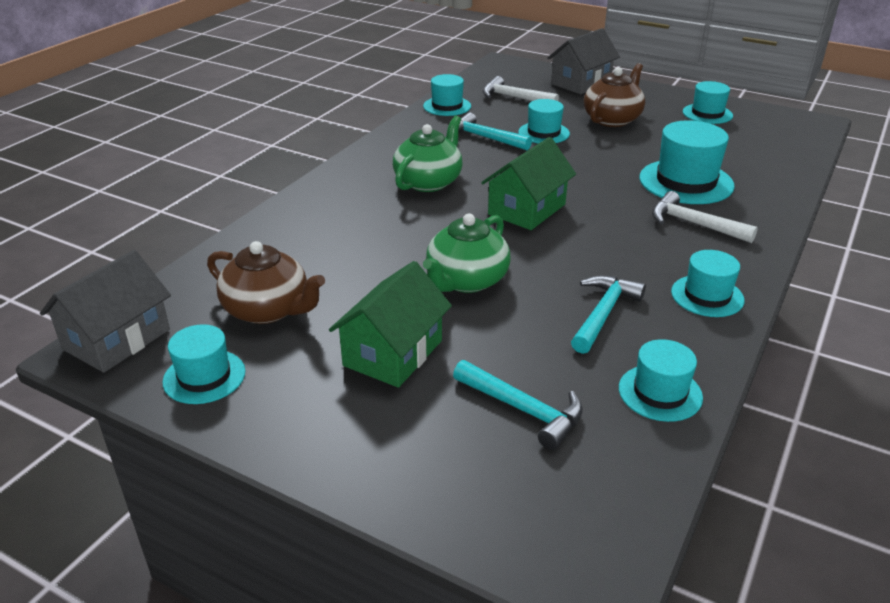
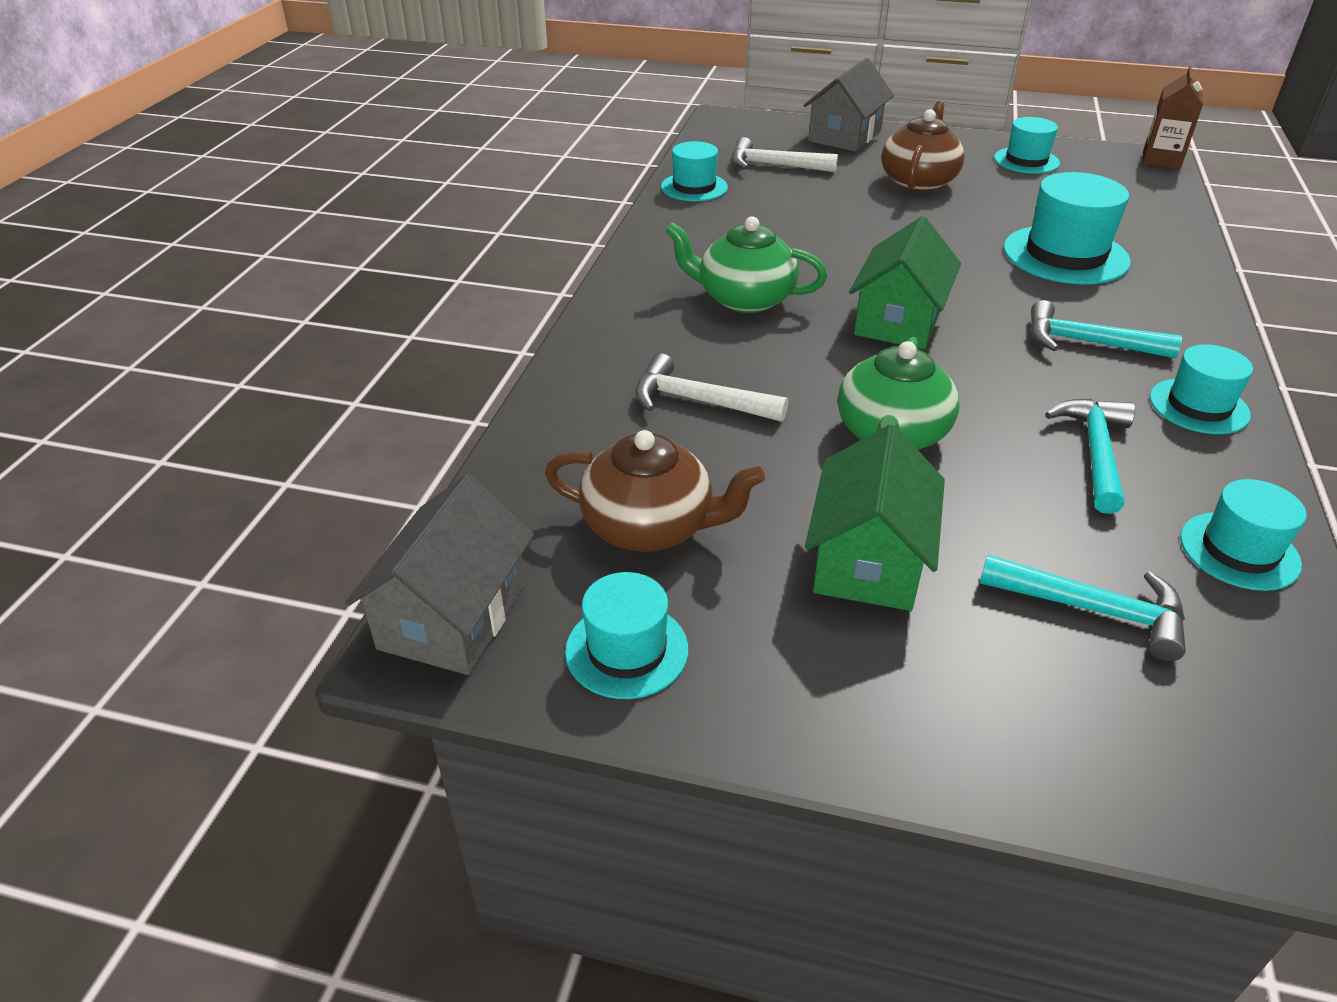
camera: 15 degrees left, 5 degrees up
green teapot [393,116,463,192] -> green teapot turned 90 degrees counterclockwise [665,216,827,313]
turquoise hammer [459,112,532,150] -> turquoise hammer moved to [1030,300,1182,358]
turquoise hat [518,99,570,144] -> none
white hammer [652,191,758,243] -> white hammer moved to [635,353,788,422]
none -> brown carton [1143,67,1203,169]

